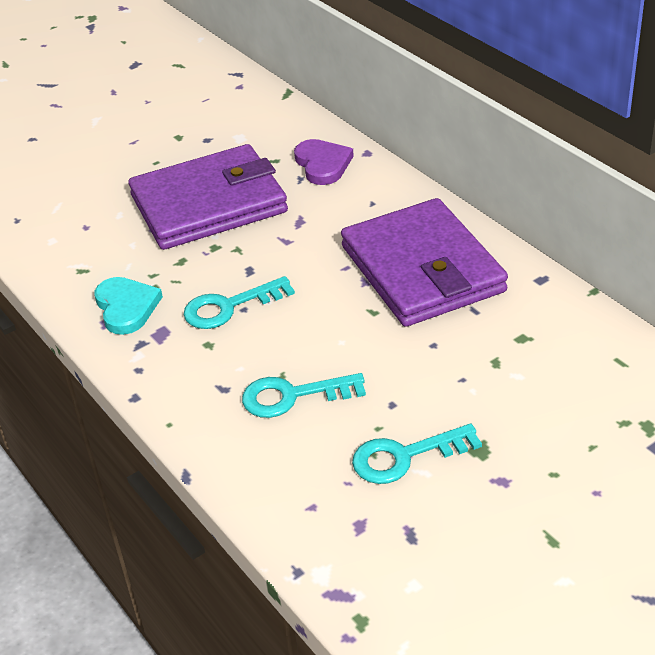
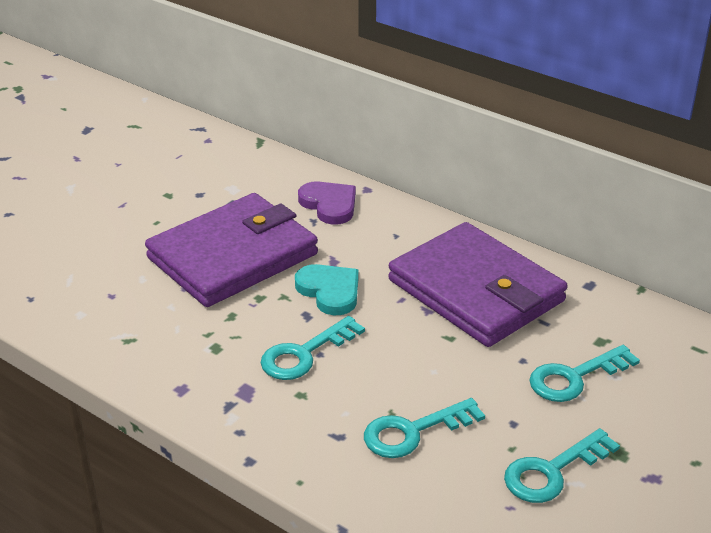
camera: 20 degrees left, 5 degrees down
turquoise heart [95,277,163,335] -> turquoise heart moved to [295,264,359,315]
none -> turquoise key [529,345,640,402]

